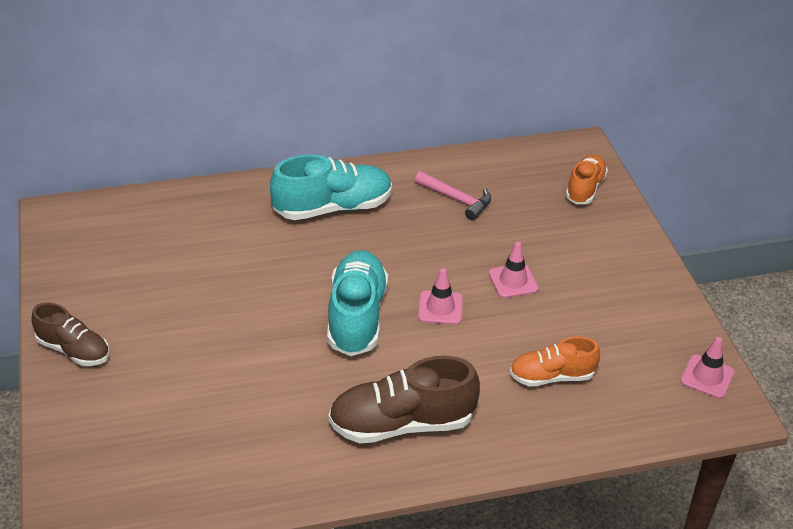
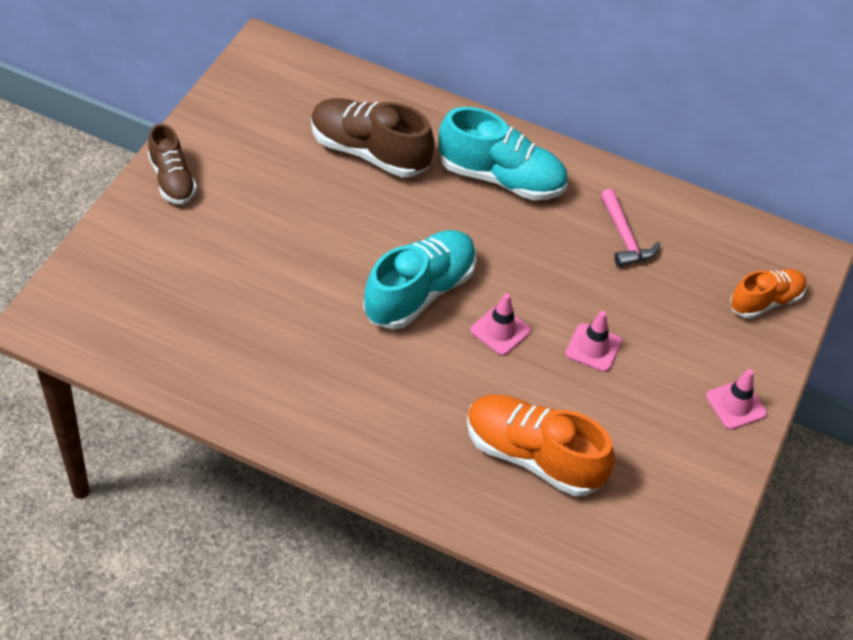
camera: 35 degrees right, 10 degrees up
brown shoe [328,356,480,443] -> brown shoe moved to [311,98,434,177]
orange shoe [510,337,600,387] -> orange shoe [467,395,615,496], size x1.61
pink traffic cone [680,337,735,399] -> pink traffic cone moved to [706,369,767,430]

